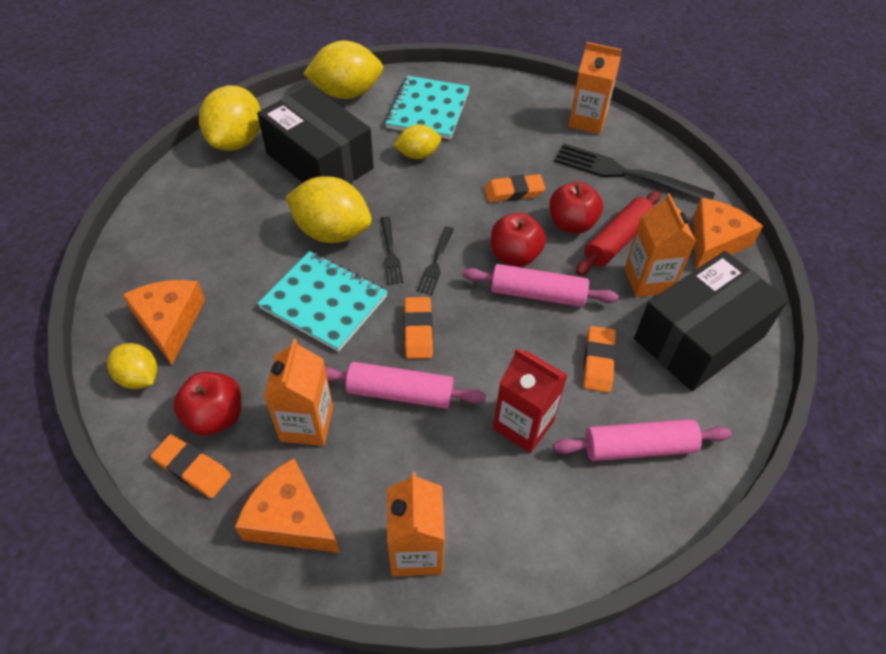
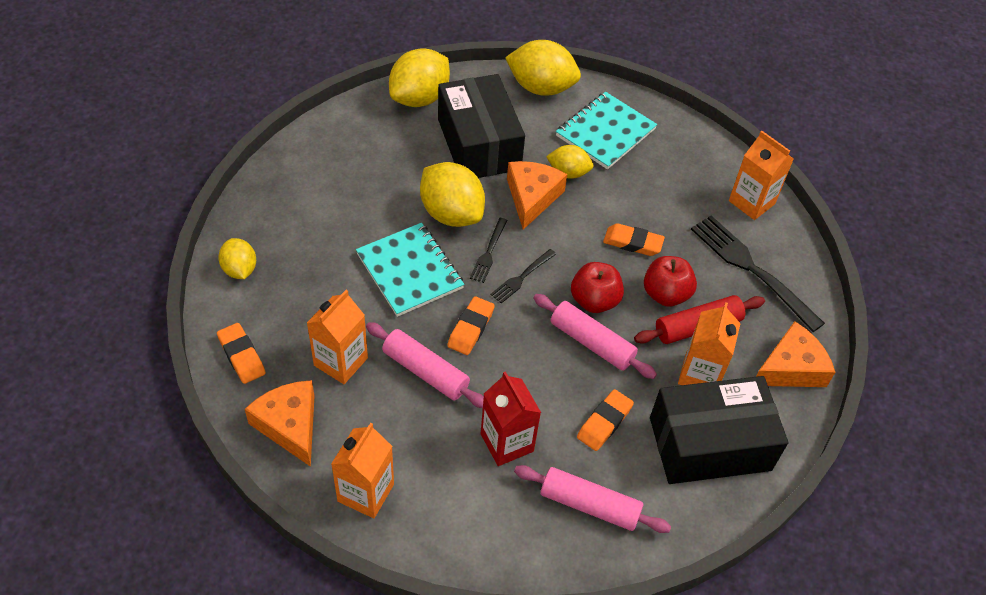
camera: 25 degrees right, 0 degrees up
orange cheese [123,280,205,365] -> orange cheese moved to [507,161,567,230]
red apple [173,372,241,436] -> none

